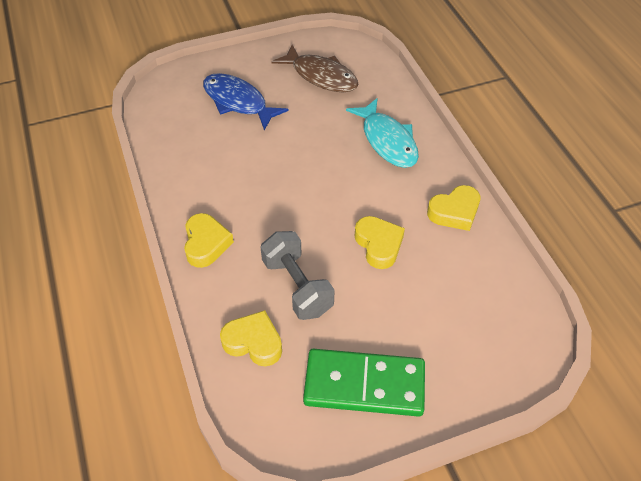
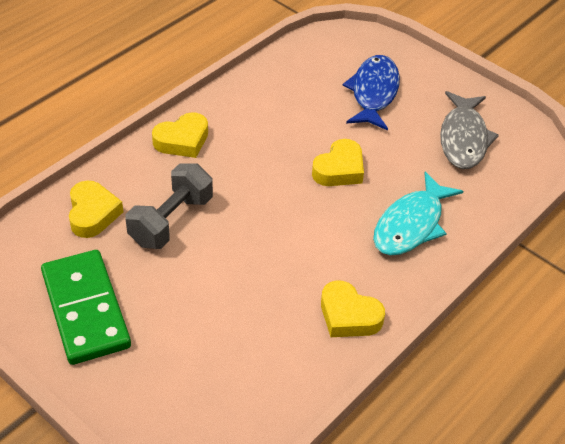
camera: 60 degrees right, 5 degrees down
brown fish [271,45,358,92] -> grey fish [440,91,499,169]
yellow heart [355,216,405,269] -> yellow heart moved to [312,139,364,186]

